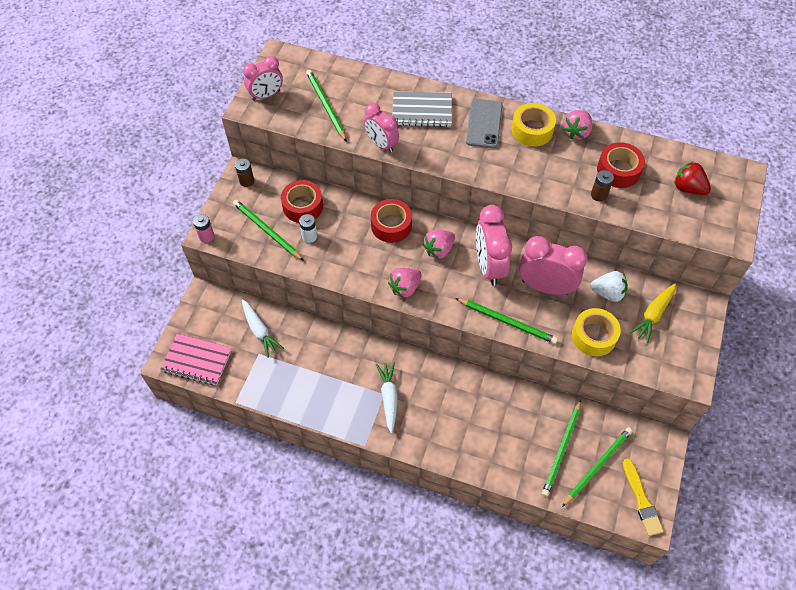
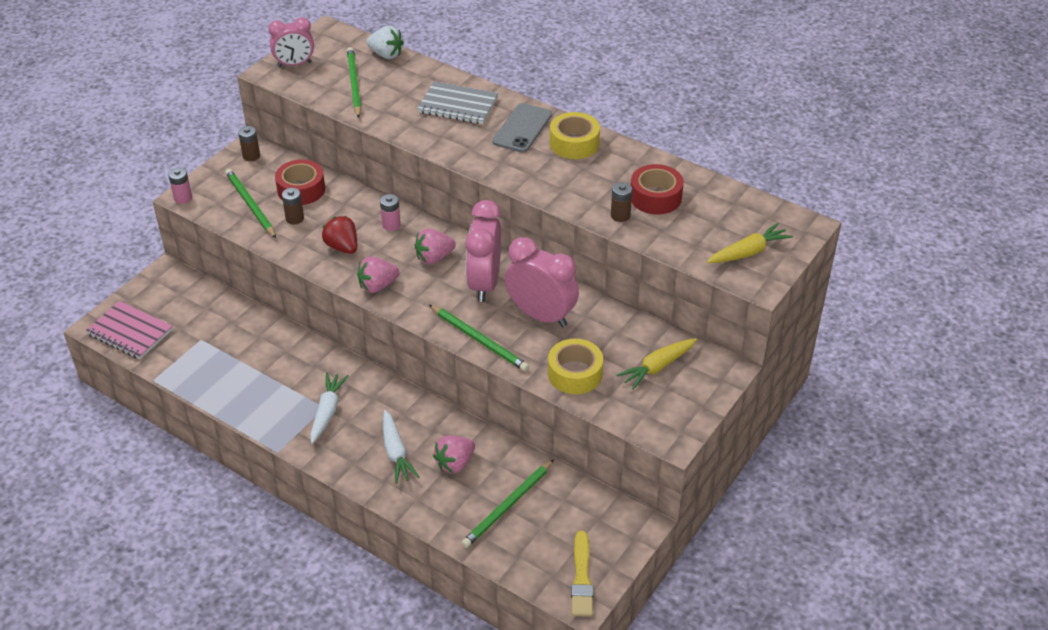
camera: 15 degrees right, 15 degrees down
white carrot [242,299,284,358] -> white carrot moved to [383,410,419,484]
white battery [299,214,317,243] -> brown battery [282,188,304,224]
pink clock [364,103,399,153] -> none
red tape [371,199,412,243] -> pink battery [380,194,401,231]
green pencil [562,427,632,507] -> none
pink strawberry [563,110,593,140] -> pink strawberry moved to [433,435,475,473]
white strawberry [590,271,628,302] -> white strawberry moved to [367,26,404,59]
red strawberry [674,162,711,195] -> red strawberry moved to [322,216,357,254]
none -> yellow carrot [707,223,793,263]

